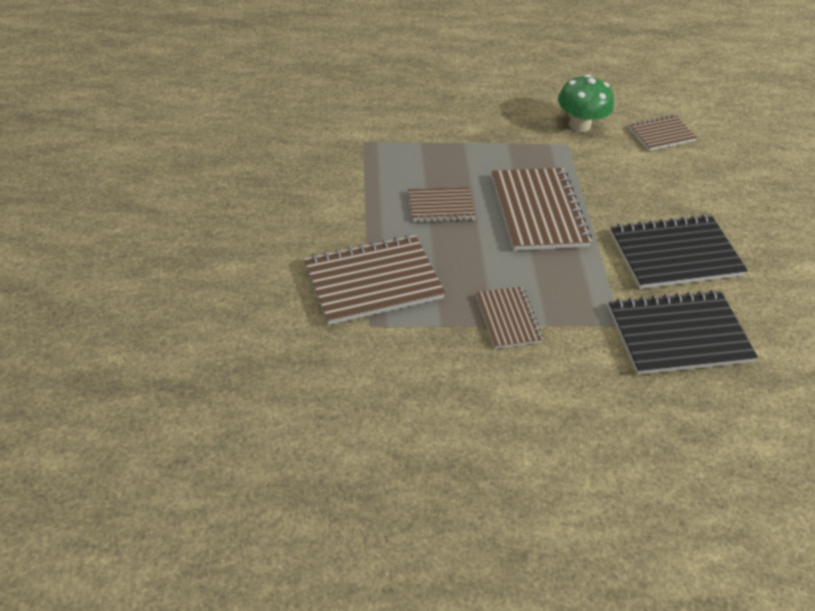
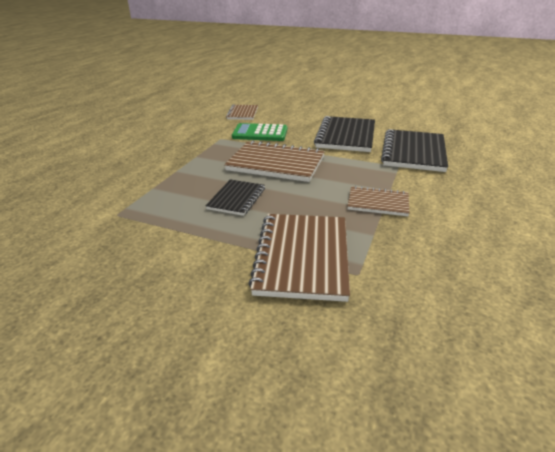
camera: 60 degrees left, 15 degrees down
brown notebook [408,187,476,223] -> black notebook [206,179,265,216]
green mushroom [558,74,614,132] -> none
none -> green calculator [232,123,287,141]

